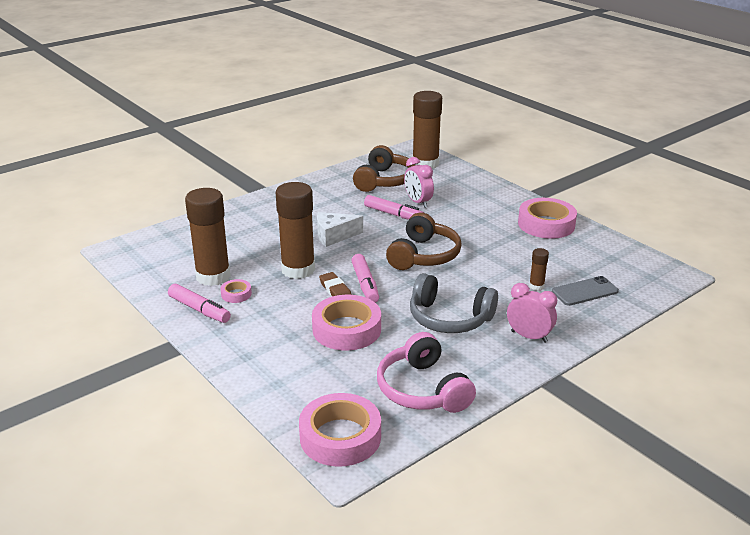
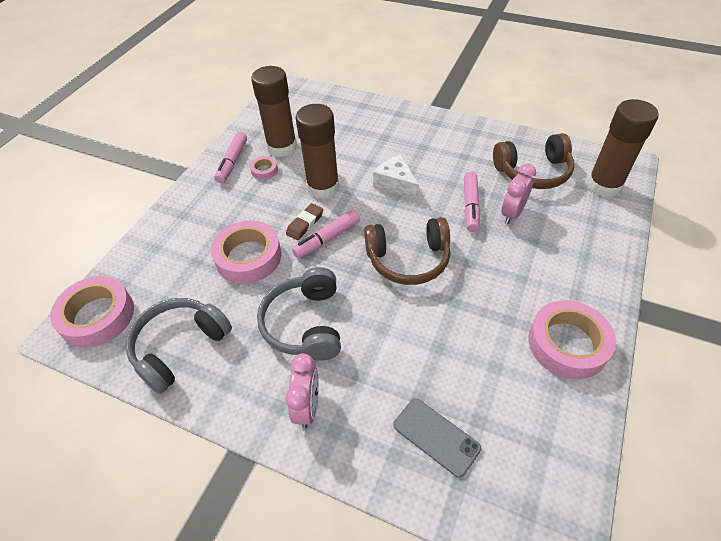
camera: 65 degrees right, 20 degrees up
pink headphones [377,332,476,413] -> grey headphones [125,298,232,394]
brown glue stick [529,248,549,291] -> none

